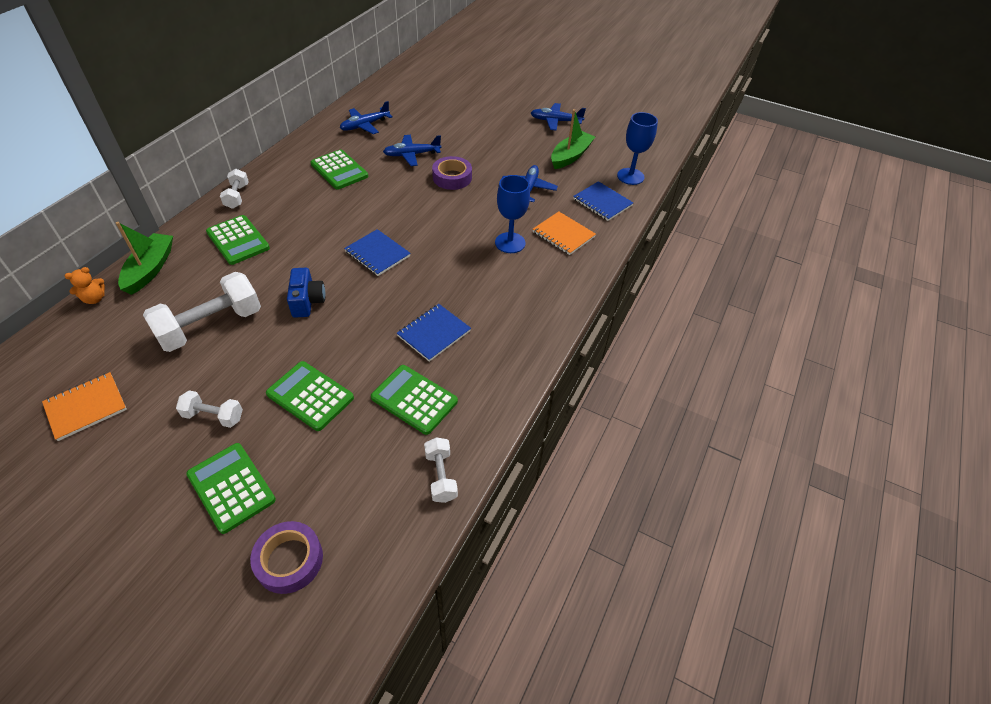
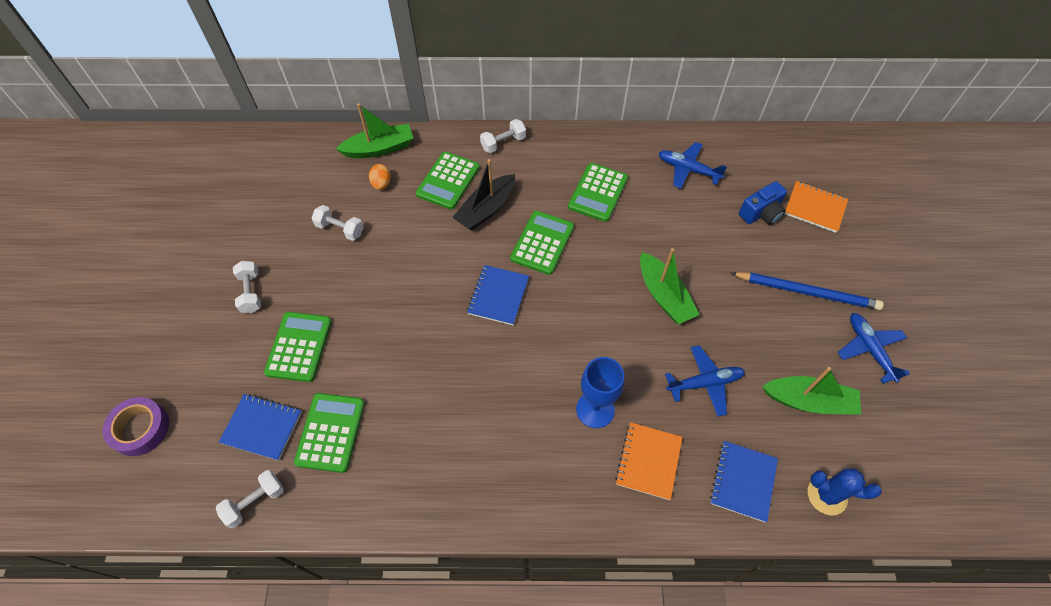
camera: 65 degrees right, 10 degrees up
orange notebook [42,372,127,441] -> orange notebook moved to [785,181,848,233]
orange teddy bear [65,267,105,304] -> none
white dumbbell [143,272,261,352] -> white dumbbell [311,205,364,241], size x0.52
green calculator [186,443,276,534] -> green calculator moved to [510,211,574,275]
blue camera [287,268,325,318] -> blue camera moved to [739,181,787,225]
blue plane [383,135,441,166] -> none
blue notebook [397,304,471,362] -> blue notebook moved to [219,394,302,461]
purple tape [432,156,472,190] -> green boat [640,248,700,324]
blue goblet [617,112,658,185] -> blue cactus [808,468,882,515]
none -> orange egg [369,164,391,190]
none -> black boat [452,159,515,230]
none -> blue pencil [731,272,884,310]

